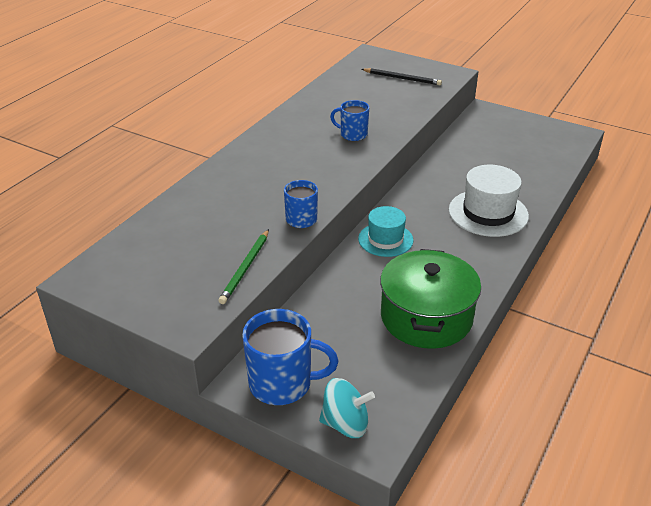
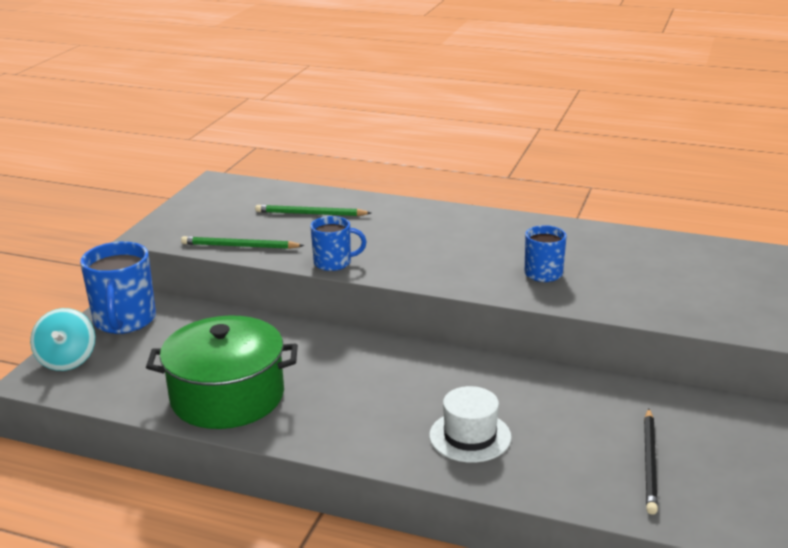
camera: 80 degrees right, 10 degrees down
turquoise hat [358,206,413,257] -> none
black pencil [362,68,442,85] -> black pencil moved to [644,409,658,515]
white hat [449,165,529,237] -> white hat [429,386,512,463], size x0.67
none -> green pencil [255,205,371,216]

